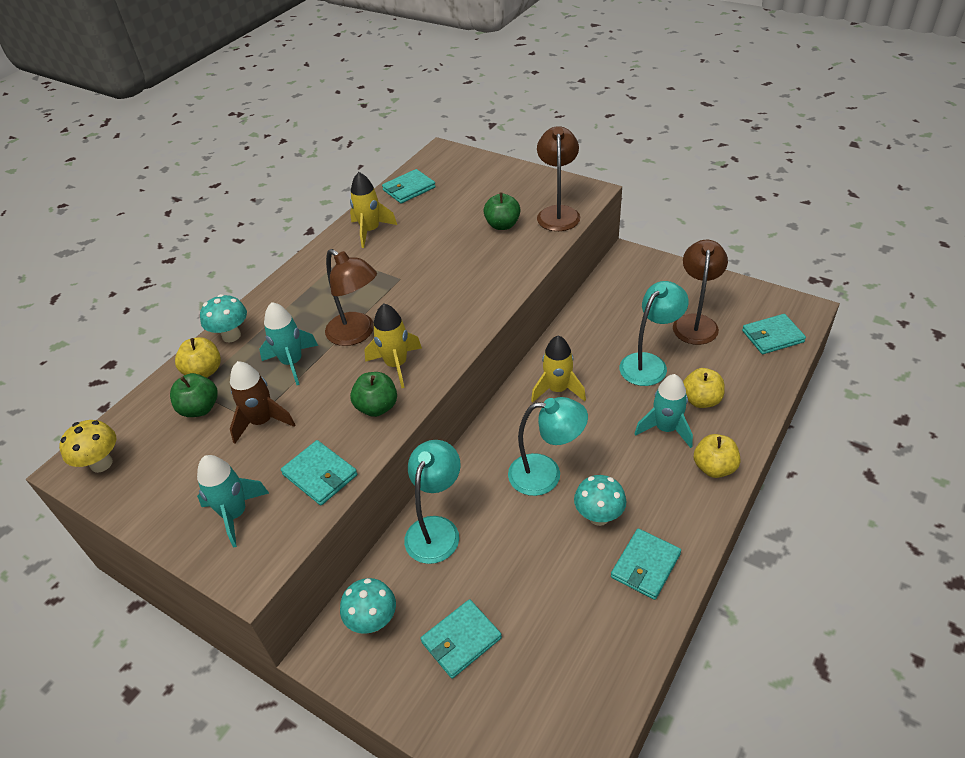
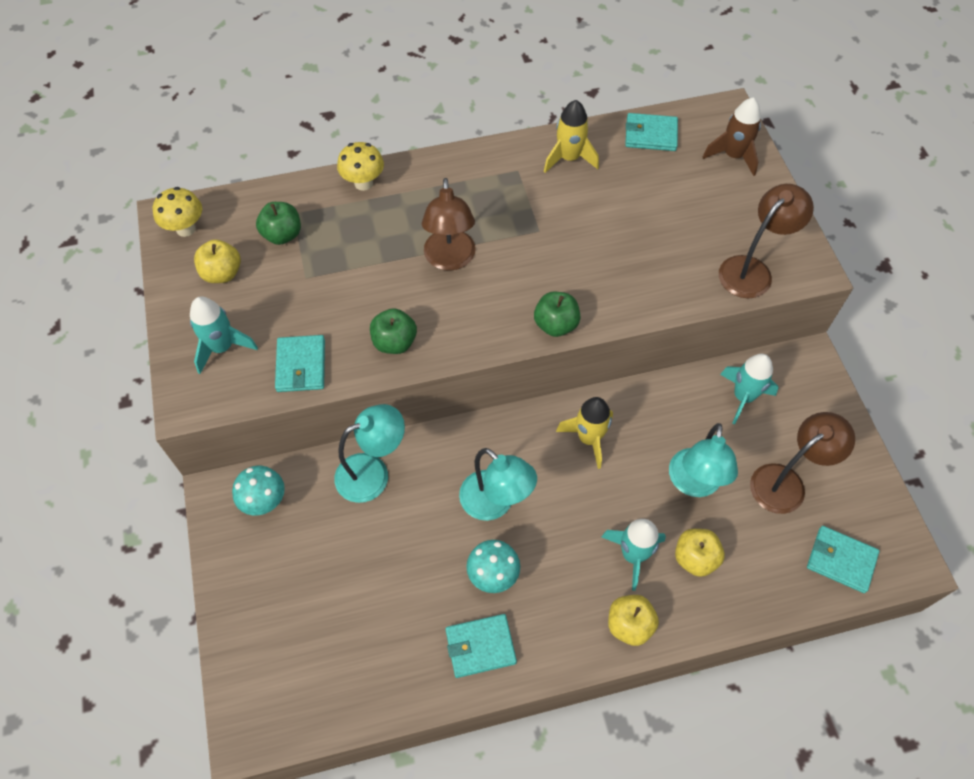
camera: 40 degrees right, 15 degrees up
yellow apple [175,337,221,378] -> yellow apple moved to [194,240,241,283]
turquoise mushroom [200,294,247,342] -> yellow mushroom [337,142,384,191]
brown rocket [230,361,296,444] -> brown rocket moved to [703,97,761,176]
turquoise rocket [259,302,318,385] -> turquoise rocket moved to [720,354,779,424]
yellow rocket [365,304,422,388] -> none
turquoise wallet [420,599,502,679] -> none
green apple [484,193,520,230] -> green apple moved to [534,292,581,337]
turquoise lamp [619,281,689,386] -> turquoise lamp turned 105 degrees clockwise [669,423,738,497]

